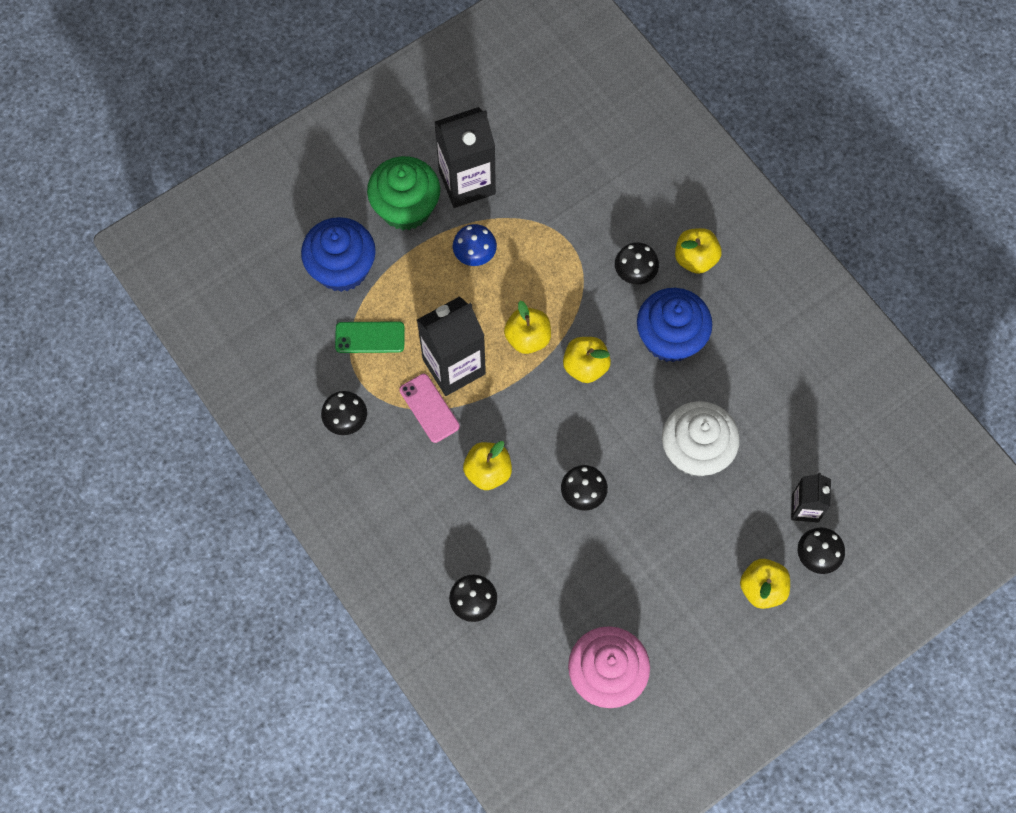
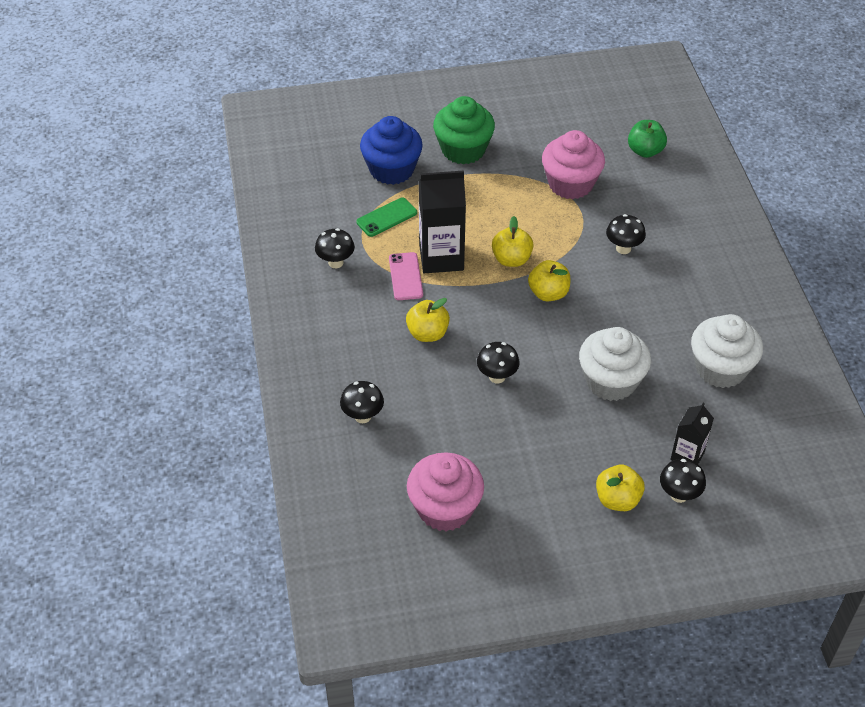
camera: 25 degrees right, 20 degrees down
green phone [335,321,405,353] -> green phone turned 60 degrees counterclockwise [356,198,417,237]
black carton [434,107,496,208] -> none
blue mushroom [453,224,497,266] -> none
blue cupcake [637,288,713,362] -> none
yellow apple [675,228,722,274] -> none
none -> pink cupcake [542,130,605,199]
none -> green apple [628,120,667,158]
none -> white cupcake [691,314,763,388]

